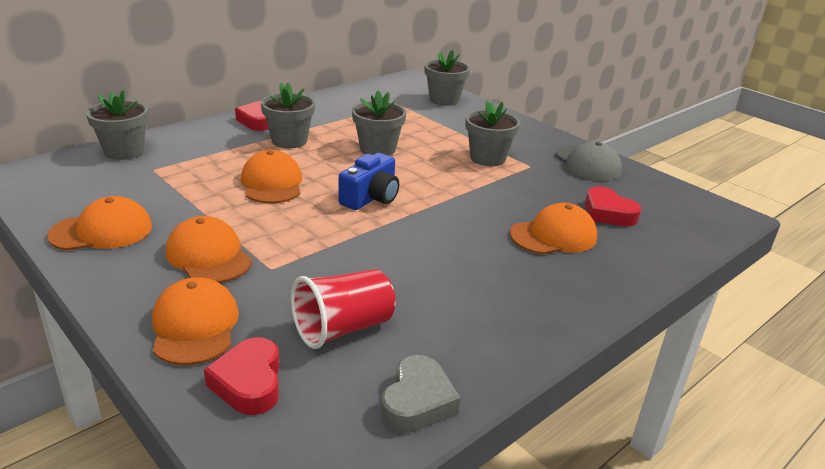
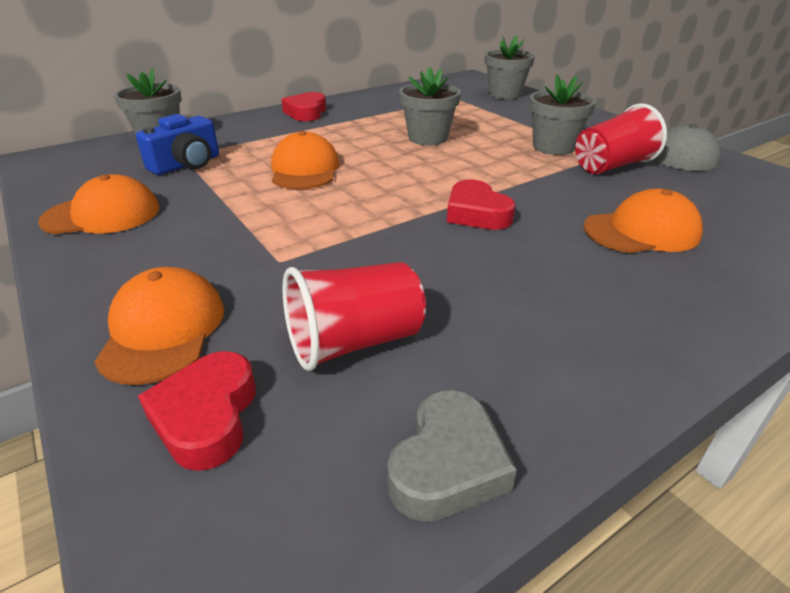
camera: 10 degrees right, 5 degrees up
orange cap [166,216,252,283] -> none
grey flower pot [260,82,315,148] -> none
blue camera [339,153,399,210] -> blue camera moved to [136,114,219,175]
red heart [585,186,641,226] -> red heart moved to [447,179,515,230]
none -> red cup [575,103,667,174]

